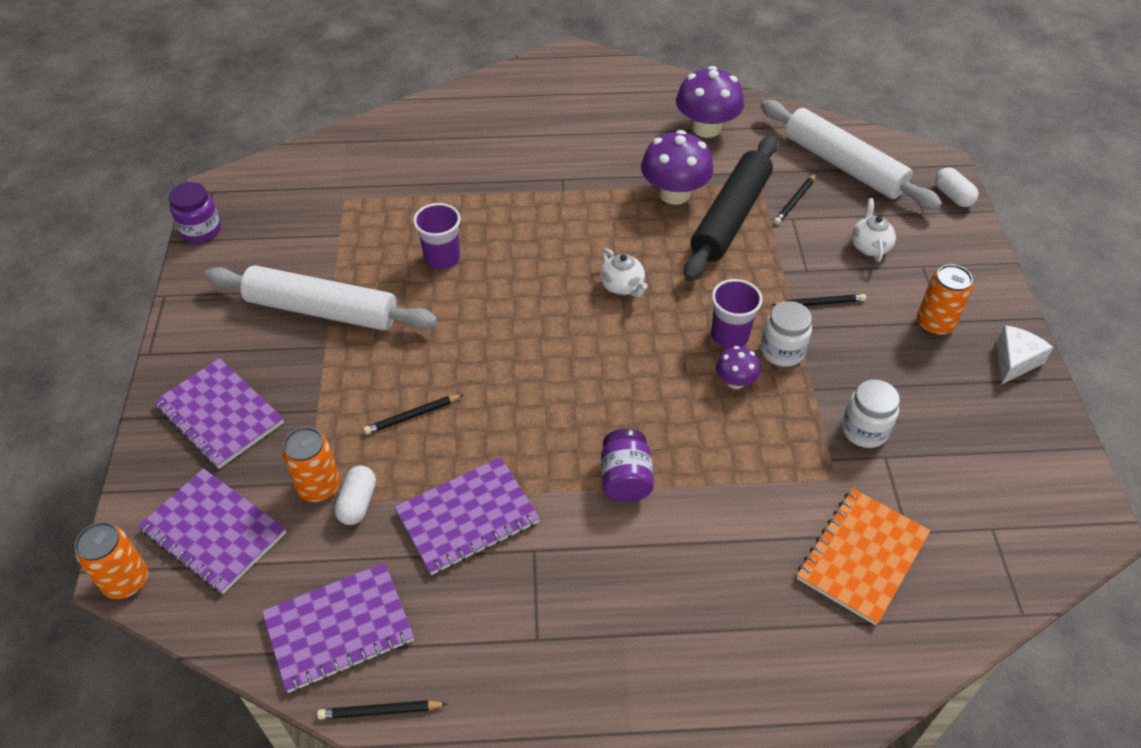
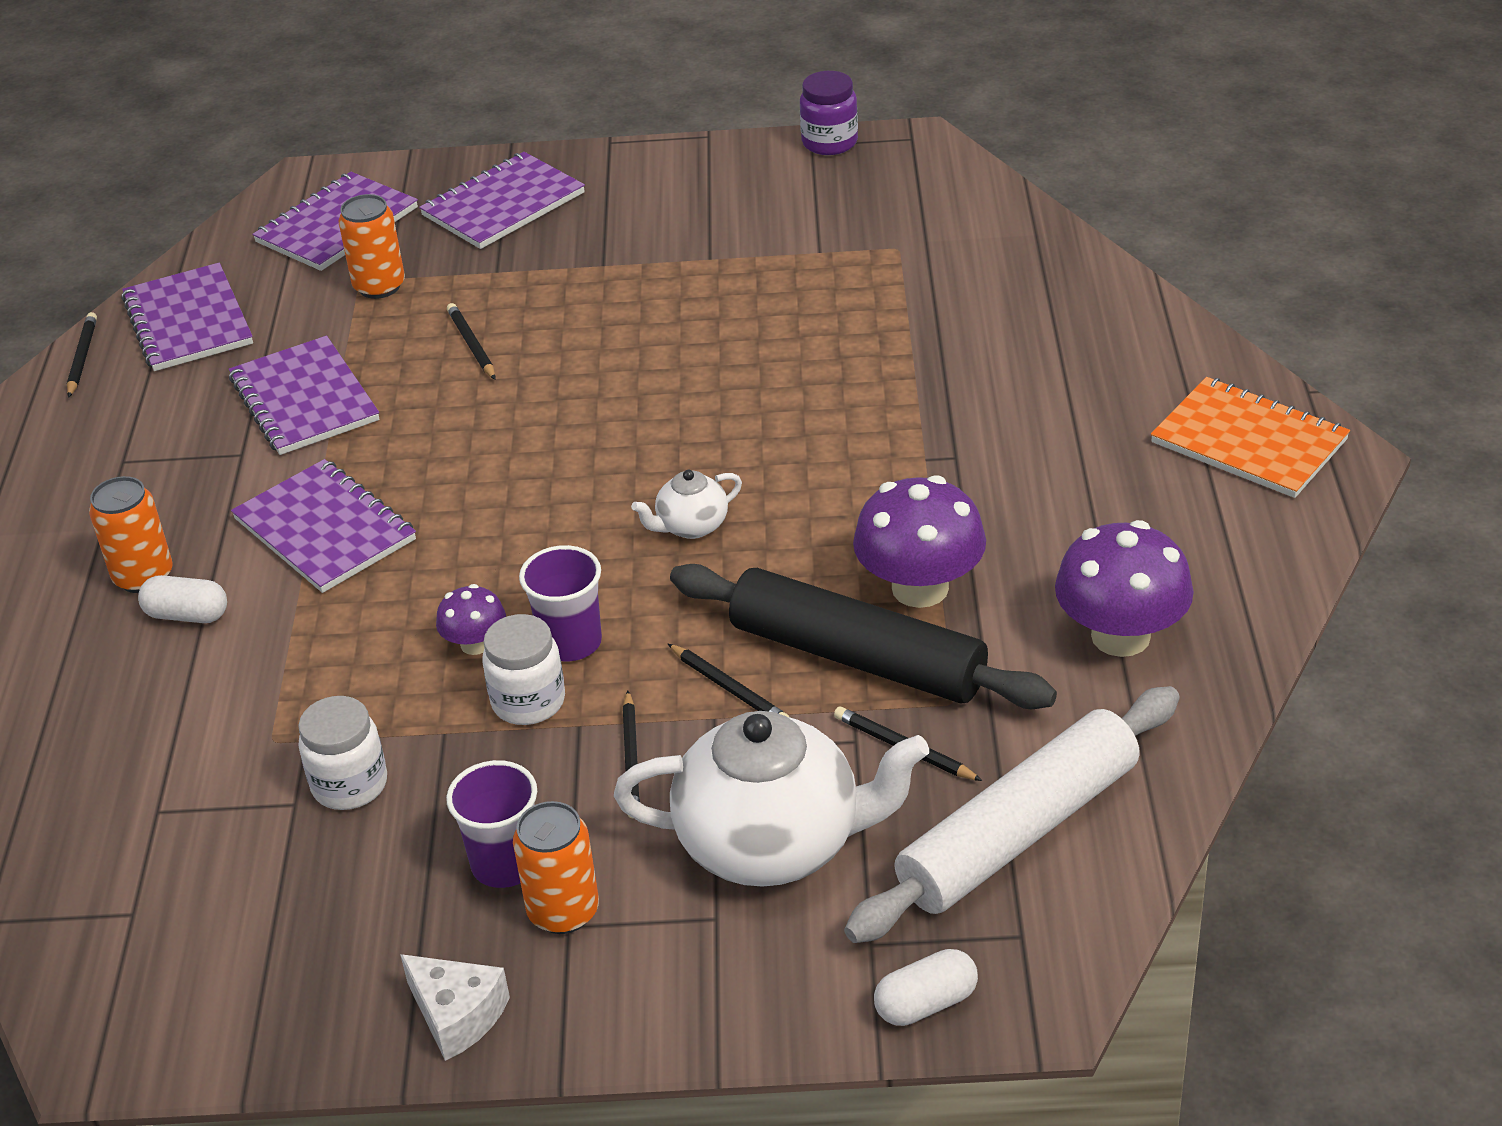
camera: 95 degrees right, 10 degrees down
orange can [75,522,148,599] -> orange can moved to [89,476,173,593]
white rolling pin [204,265,437,331] -> none
white capsule [334,466,376,525] -> white capsule moved to [138,575,227,623]
purple cup [413,203,461,270] -> purple cup moved to [446,760,537,888]
purple jar [601,429,654,502] -> purple notebook [231,459,416,593]
orange notebook [797,488,930,625] -> orange notebook moved to [1151,377,1350,498]
white teapot [851,198,896,262] -> white teapot [614,711,929,887], size x2.18
none -> black pencil [668,644,789,717]

